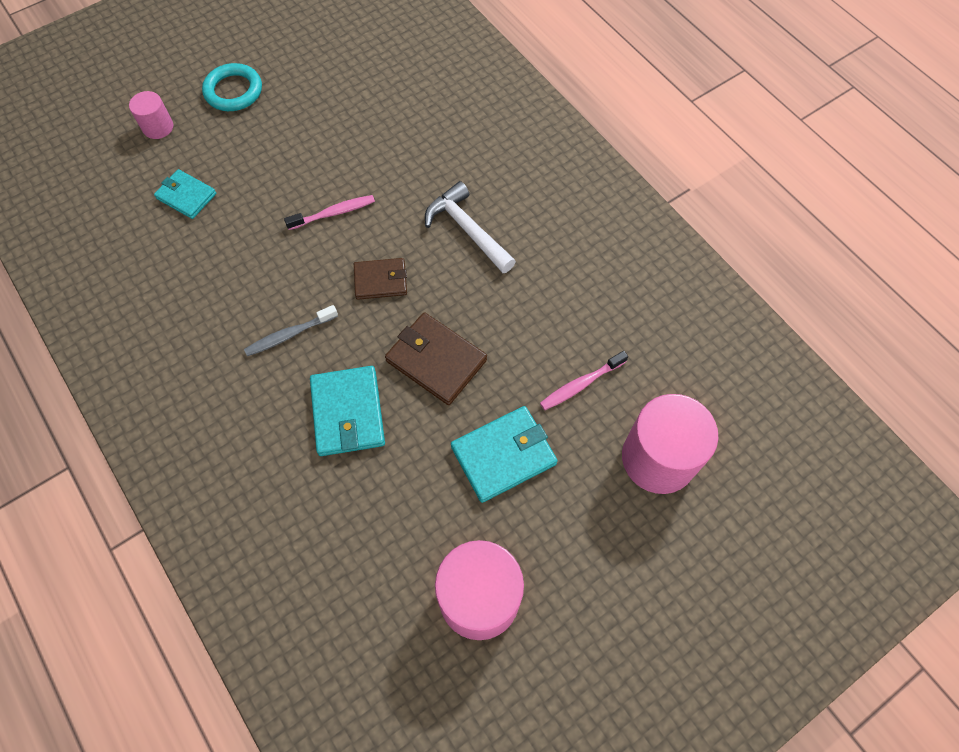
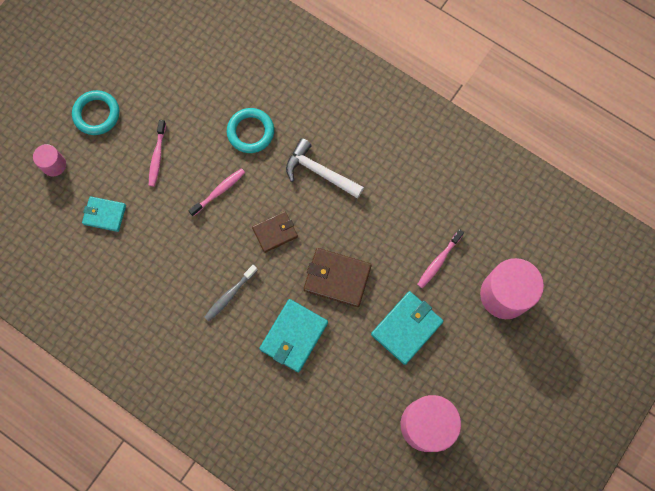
camera: 20 degrees left, 10 degrees up
turquoise wallet [310,366,385,456] -> turquoise wallet turned 60 degrees clockwise [259,299,328,372]
none -> pink toothbrush [149,120,166,186]
none -> turquoise ring [227,108,274,153]

